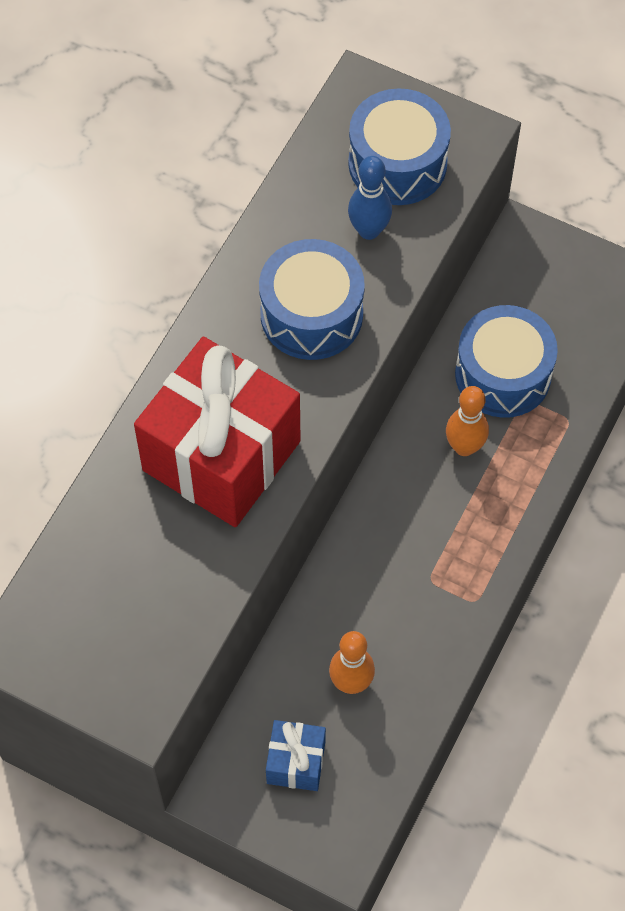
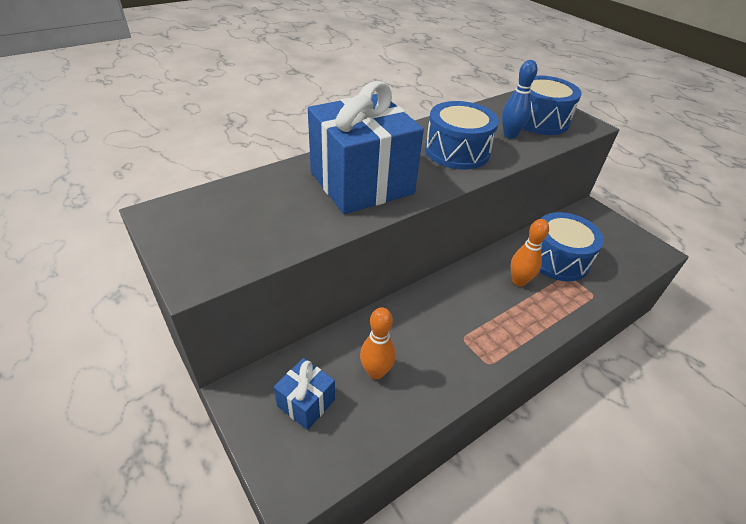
camera: 25 degrees right, 20 degrees down
red gift [134,337,301,527] -> blue gift [308,81,424,214]

